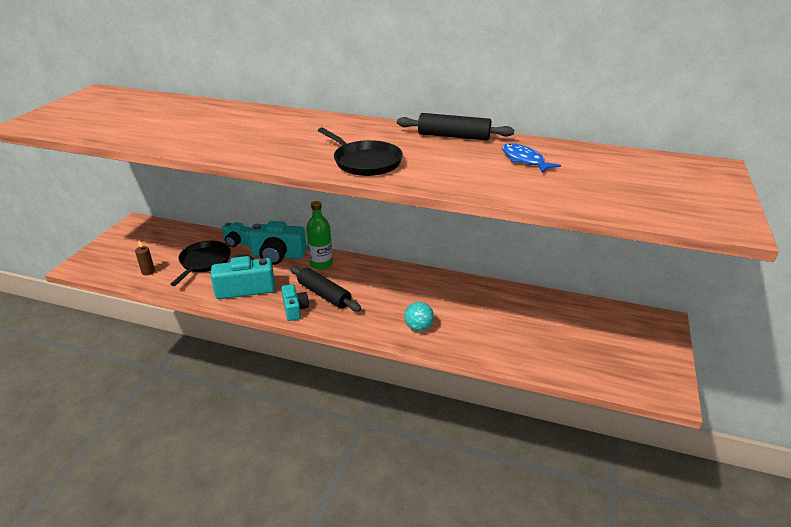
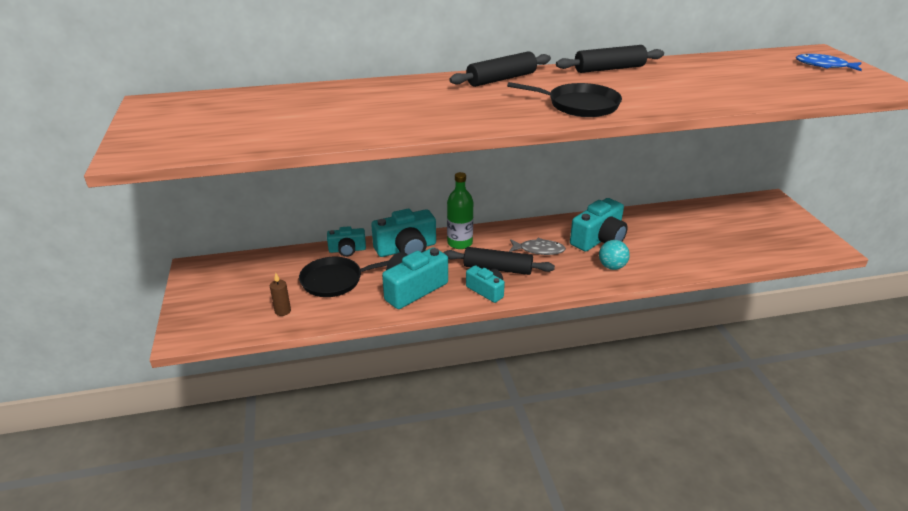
camera: 30 degrees left, 0 degrees up
black pan [170,241,231,286] -> black pan turned 90 degrees counterclockwise [299,257,389,297]
blue fish [502,143,561,173] -> blue fish moved to [796,54,862,71]
none -> black rolling pin [449,51,551,87]
none -> grey fish [509,238,566,255]
none -> turquoise camera [570,198,628,252]

